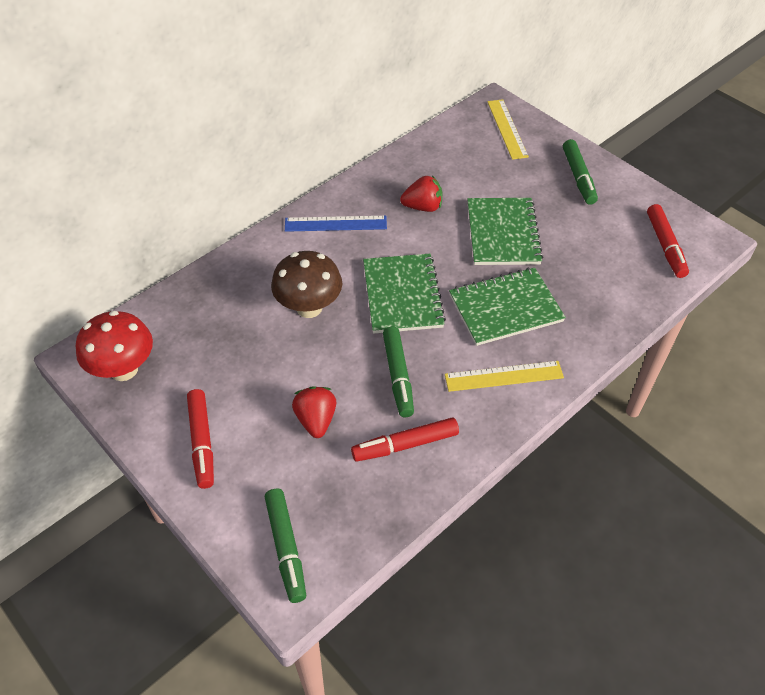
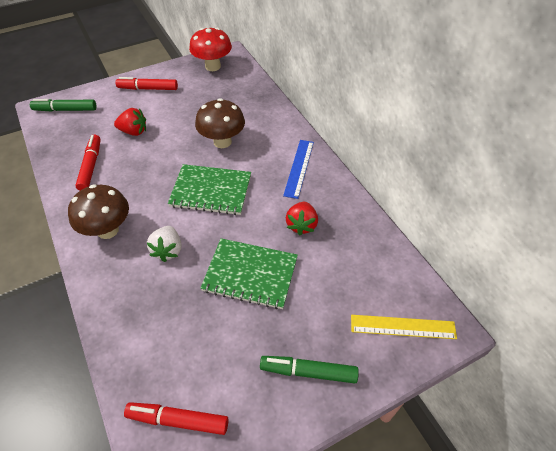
camera: 105 degrees right, 0 degrees up
green marker [383,327,414,417] -> none
yellow ruler [445,361,564,392] -> brown mushroom [68,184,129,239]
green notebook [449,268,566,346] -> white strawberry [147,226,181,262]

